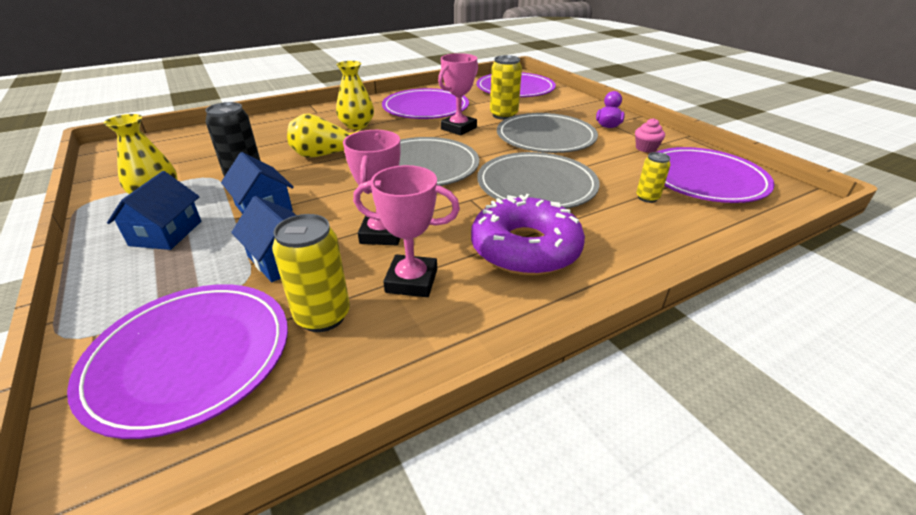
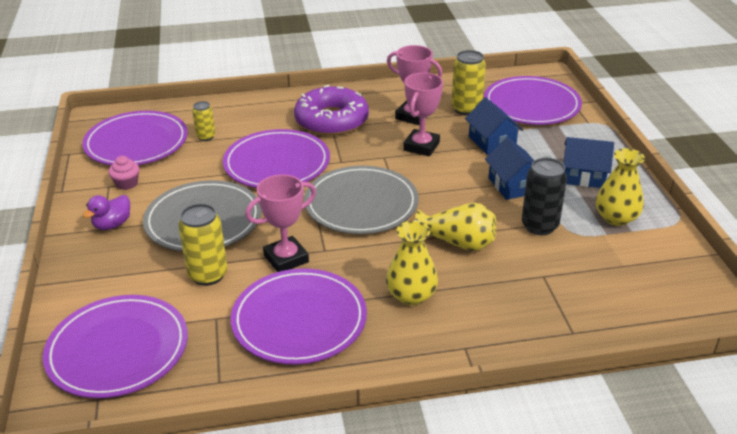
camera: 160 degrees left, 0 degrees up
blue house [107,171,201,250] -> blue house turned 75 degrees clockwise [563,137,614,188]
grey plate [477,152,600,209] -> purple plate [223,129,330,188]

